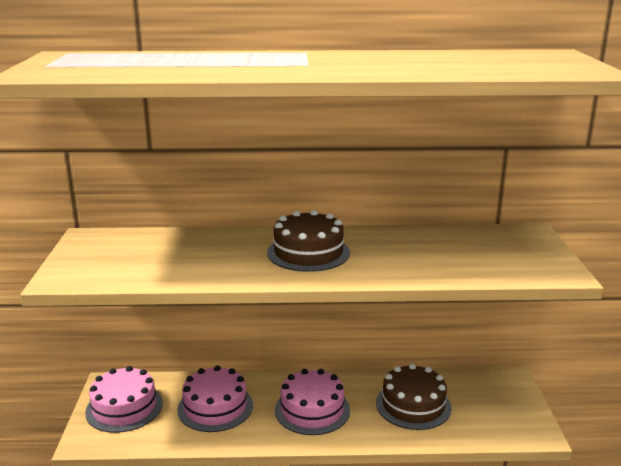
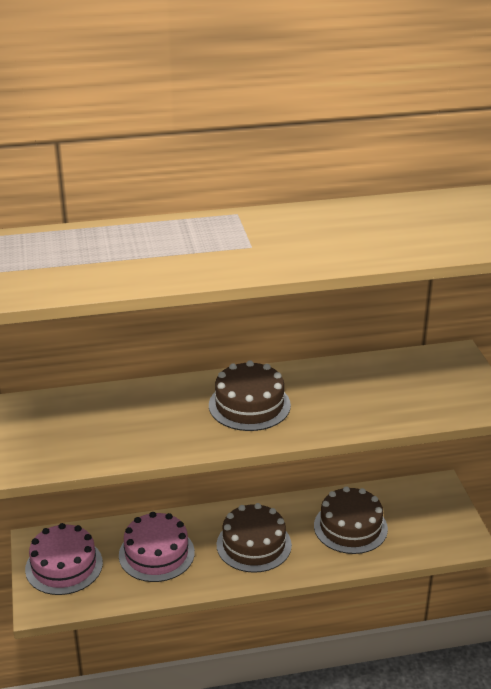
camera: 10 degrees left, 10 degrees up
pink cake [275,369,350,435] -> brown cake [217,503,292,573]

